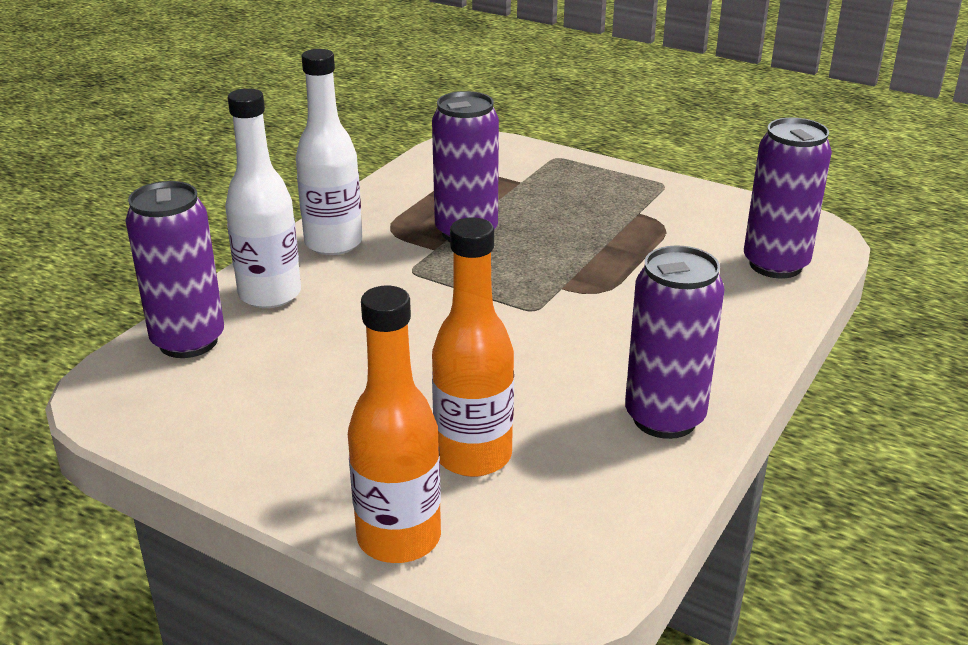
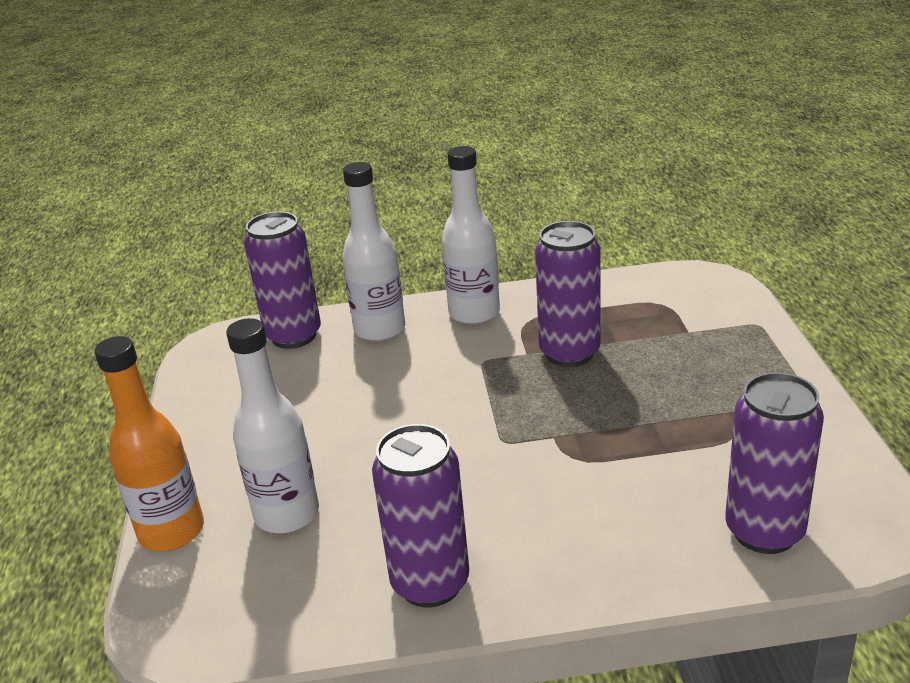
camera: 55 degrees right, 0 degrees up
orange bottle [432,217,514,477] -> white bottle [226,318,319,533]

